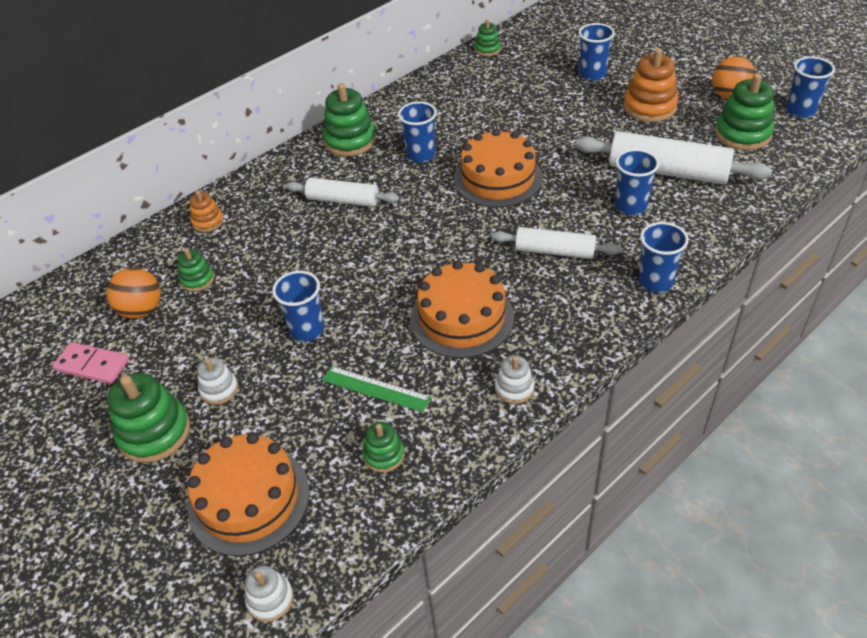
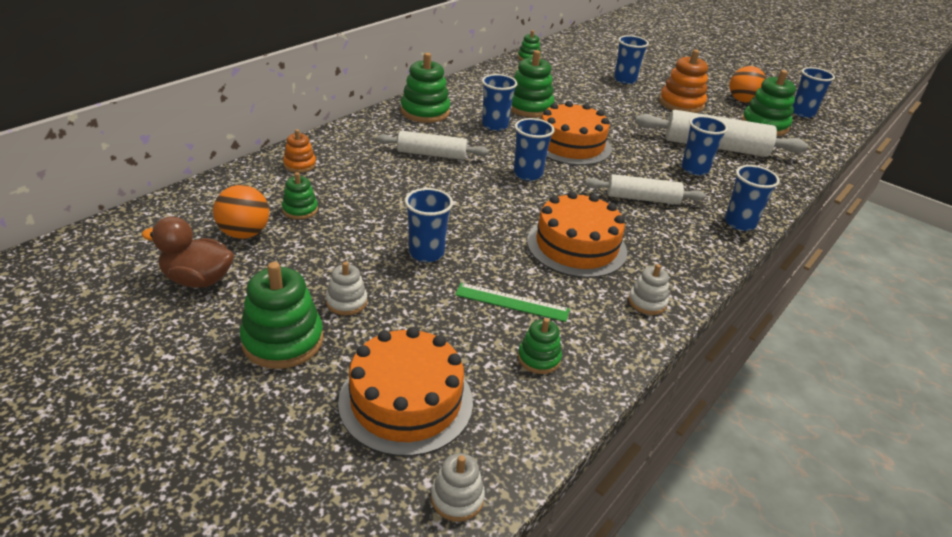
camera: 15 degrees left, 10 degrees down
pink domino [53,342,129,384] -> brown duck [142,216,234,288]
none -> green stacking toy [511,50,554,118]
none -> blue cup [513,118,555,181]

